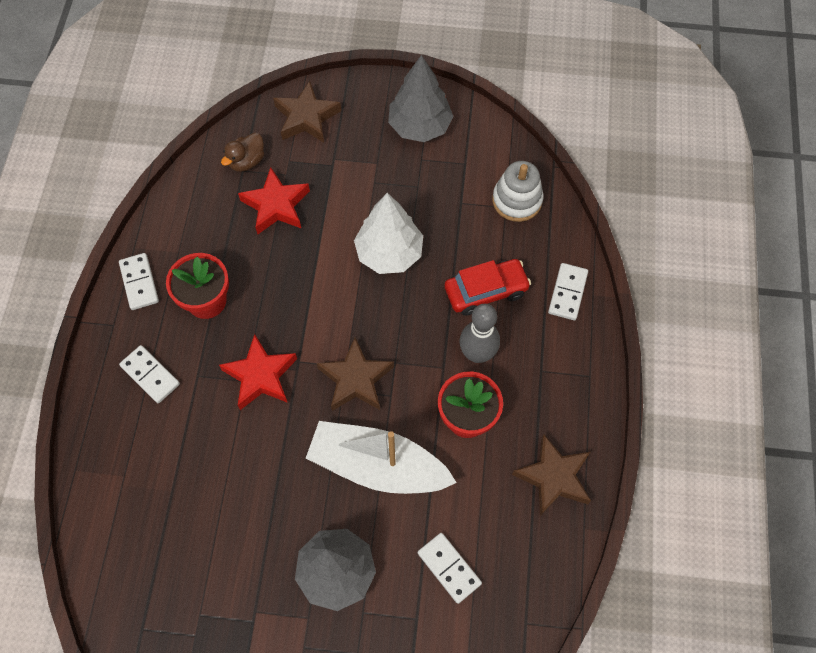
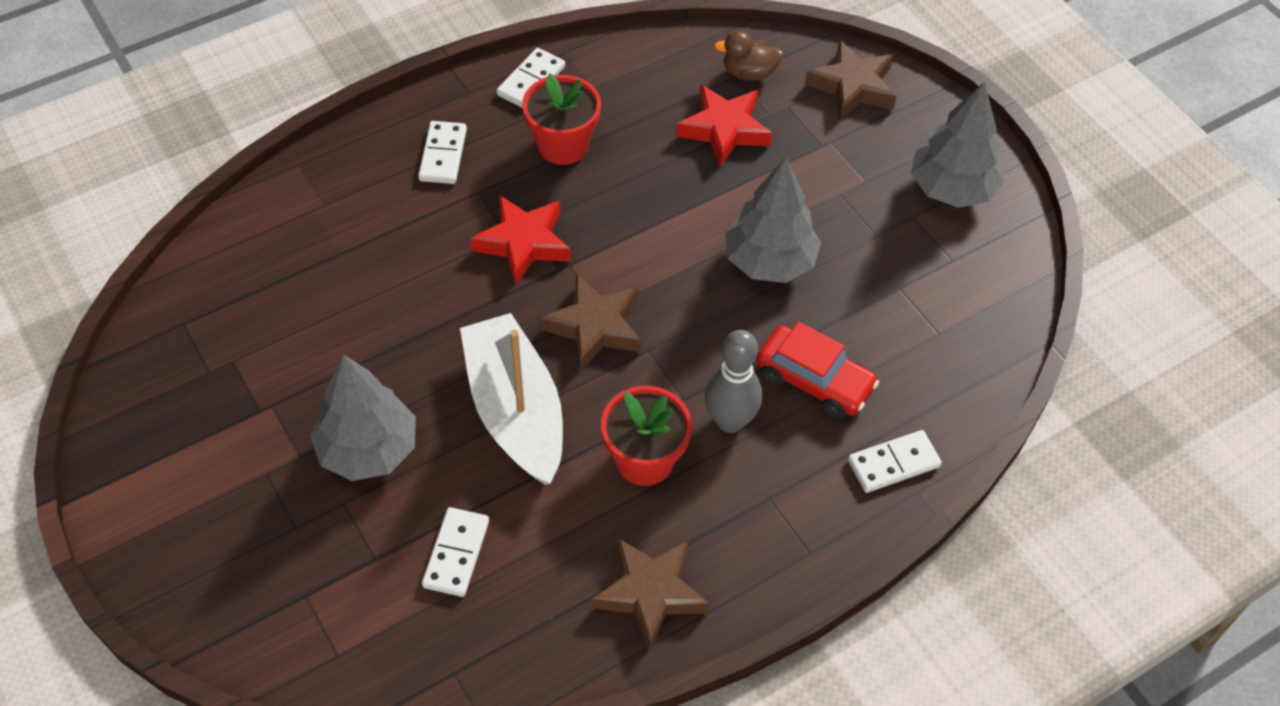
camera: 50 degrees right, 10 degrees down
white tree [354,193,423,274] -> grey tree [725,157,821,283]
white stacking toy [492,161,544,222] -> none

